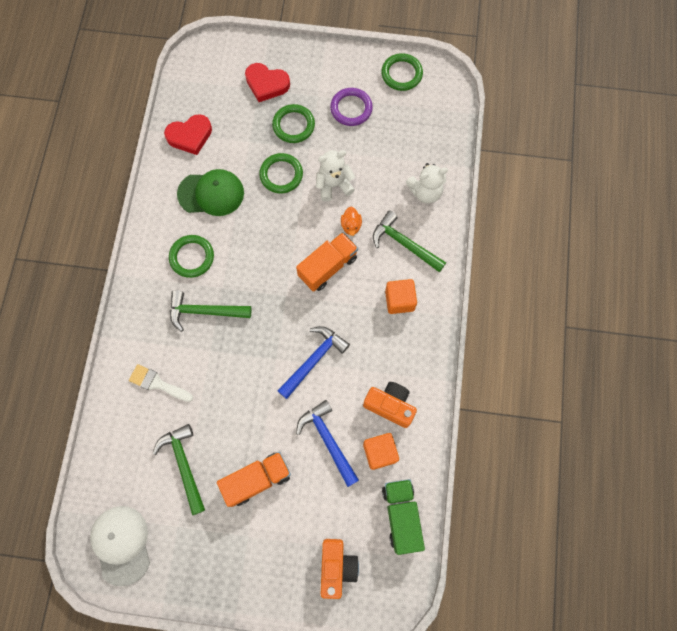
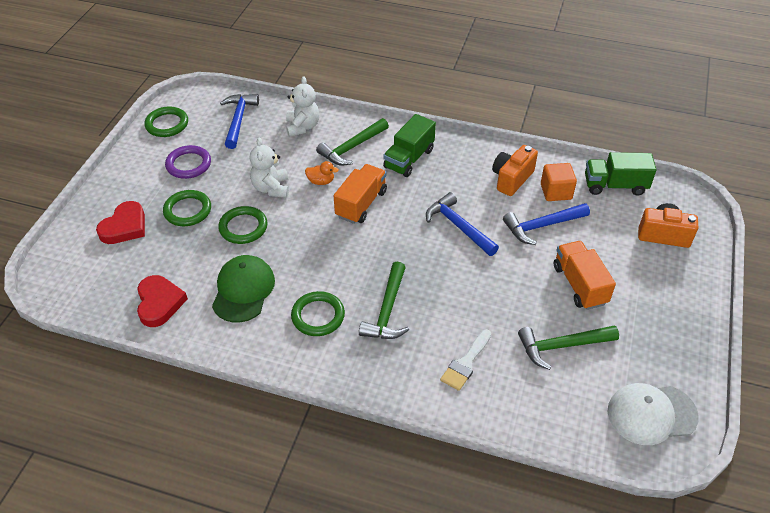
camera: 80 degrees left, 25 degrees down
orange truck [296,232,358,292] -> orange truck turned 60 degrees clockwise [334,164,387,224]
orange cube [385,279,417,314] -> green truck [383,114,436,177]
none -> blue hammer [220,94,259,149]

